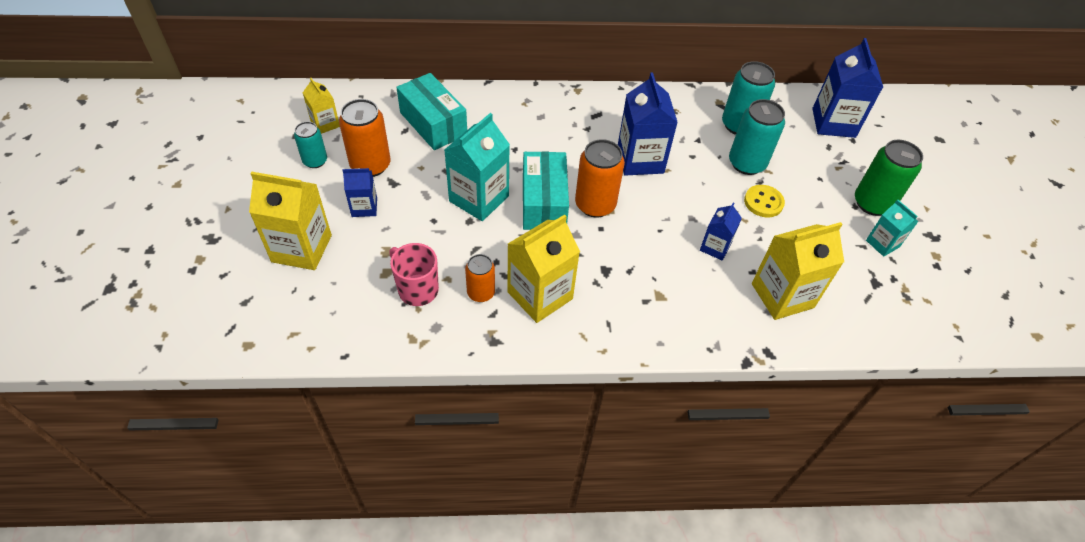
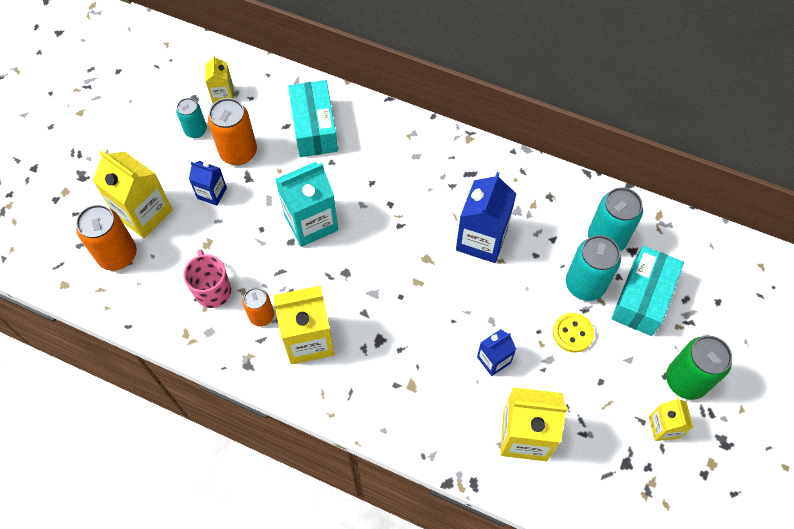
camera: 30 degrees right, 10 degrees up
turquoise box [523,151,569,230] -> turquoise box moved to [611,246,684,336]
orange can [575,139,625,217] -> orange can moved to [76,205,137,271]
blue carton [812,38,883,138] -> none
turquoise carton [866,200,919,257] -> yellow carton [649,398,693,441]

